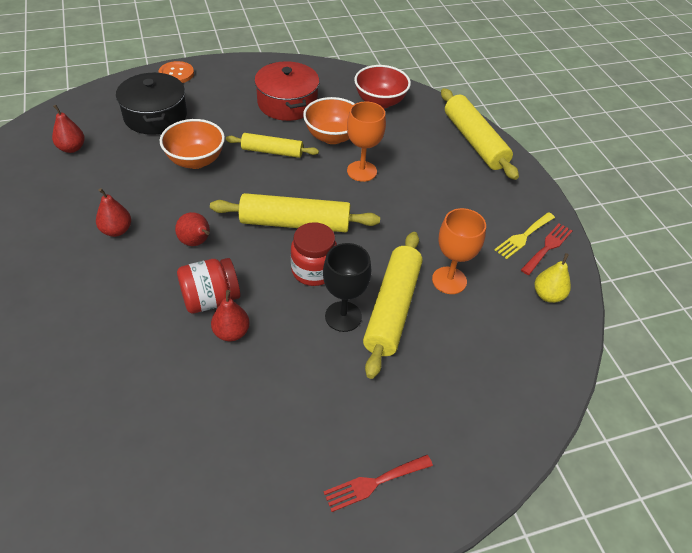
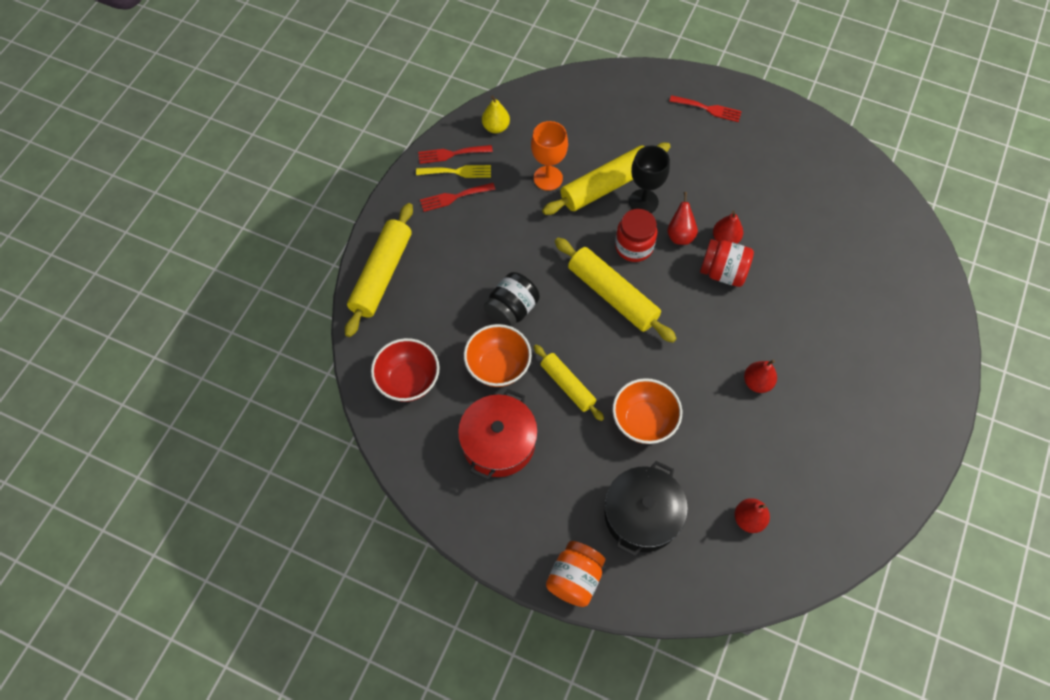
camera: 135 degrees left, 15 degrees up
orange button [159,61,194,83] -> orange jar [546,541,605,607]
red pear [175,212,210,246] -> red pear moved to [667,192,698,245]
orange goblet [347,101,386,182] -> black jar [484,272,540,327]
none -> red fork [420,183,495,212]

